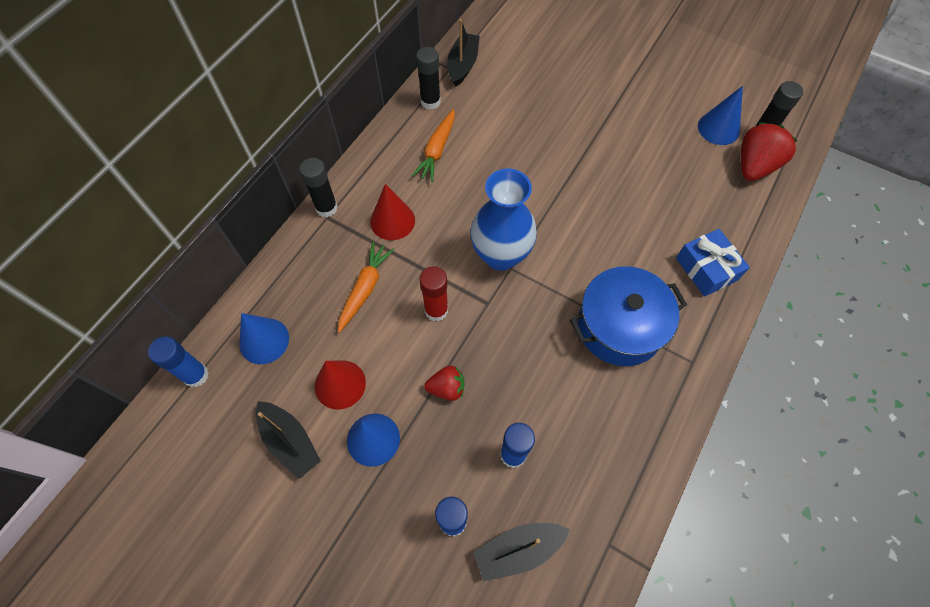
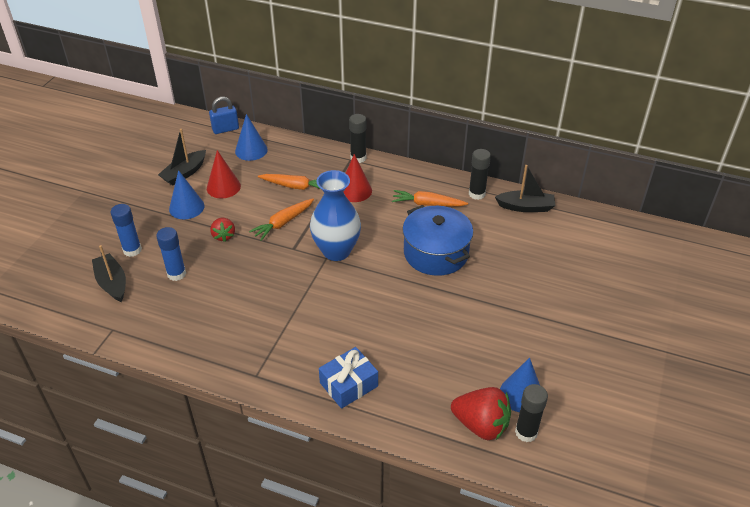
camera: 80 degrees right, 20 degrees down
blue glue stick [148,336,209,387] -> blue padlock [209,97,239,134]
red glue stick [419,267,448,321] -> orange carrot [249,198,314,241]
blue pot [570,266,687,366] -> blue pot moved to [402,205,473,276]

